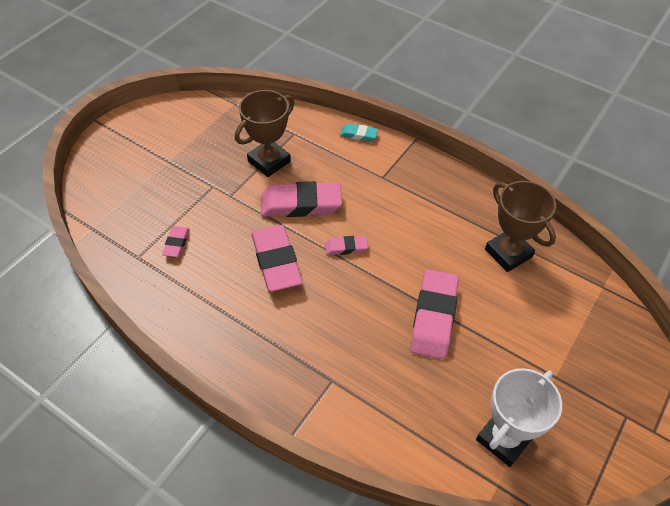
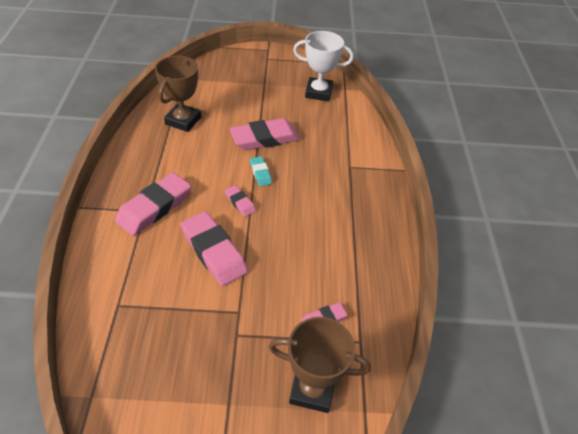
camera: 125 degrees left, 5 degrees down
brown trophy [235,90,294,177] -> brown trophy moved to [269,317,371,413]
pink eraser [251,225,303,292] -> pink eraser moved to [115,173,191,236]
turquoise eraser [340,124,378,142] -> turquoise eraser moved to [250,156,272,186]

